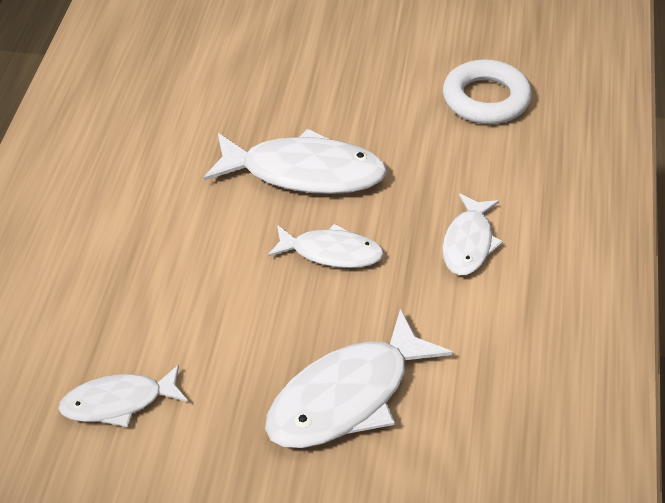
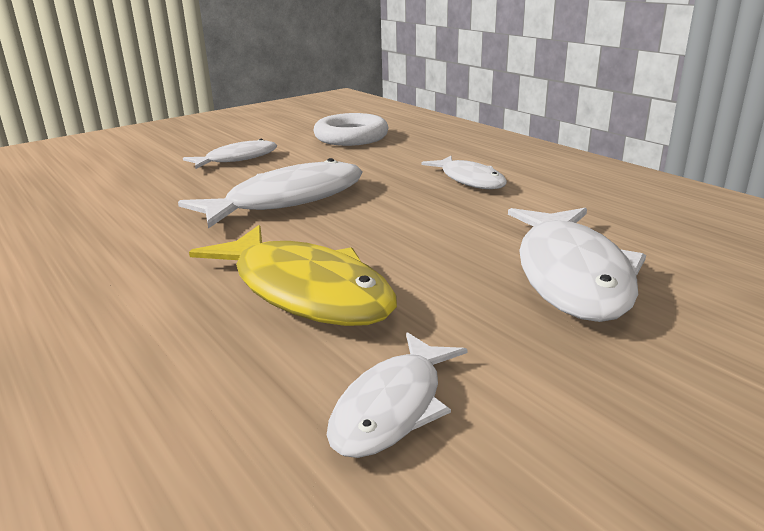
camera: 45 degrees left, 20 degrees down
white fish [268,224,384,268] -> white fish moved to [183,139,277,169]
none -> yellow fish [189,225,397,326]

